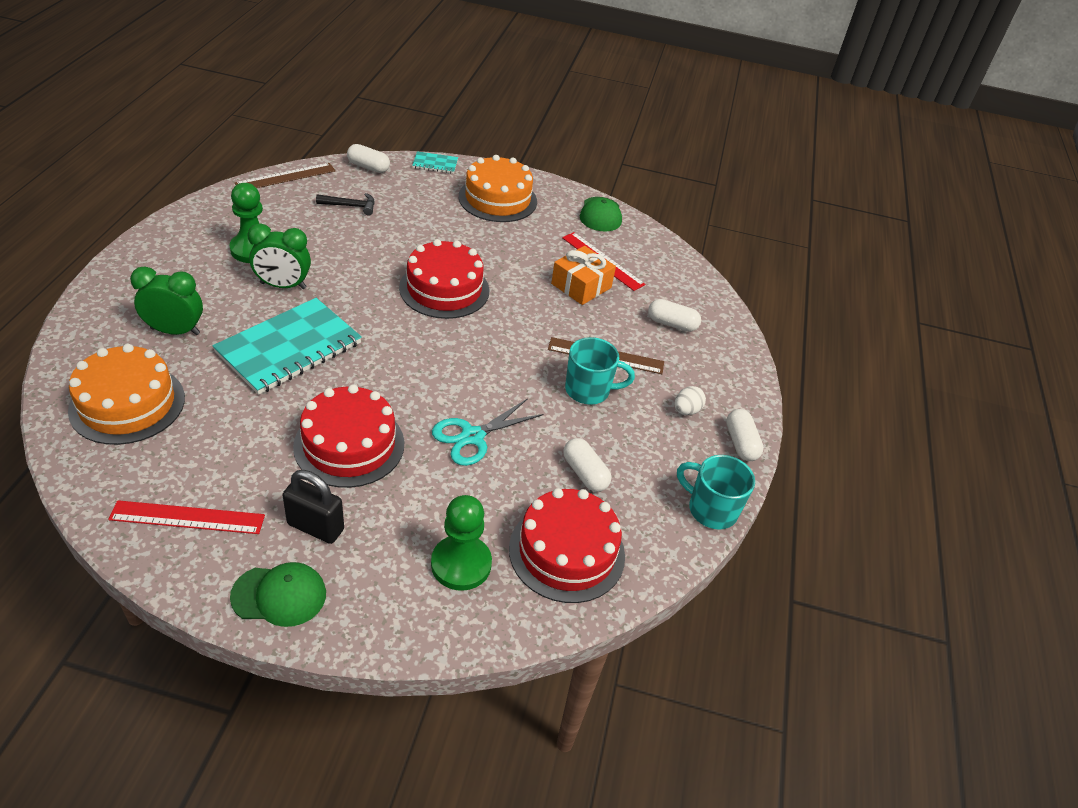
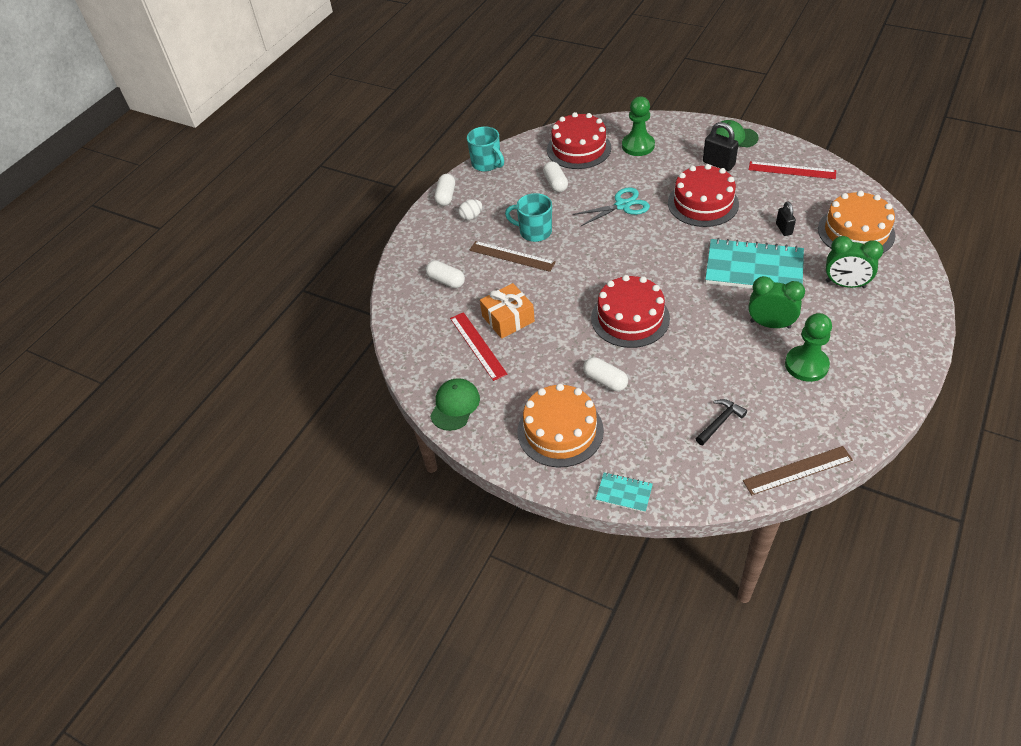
camera: 155 degrees left, 5 degrees up
turquoise notebook [212,298,362,395] -> turquoise notebook turned 45 degrees clockwise [705,238,804,289]
black hammer [316,193,375,216] -> black hammer turned 120 degrees clockwise [696,399,747,445]
white capsule [347,144,390,173] -> white capsule moved to [583,357,628,391]
none -> black padlock [776,201,796,236]

